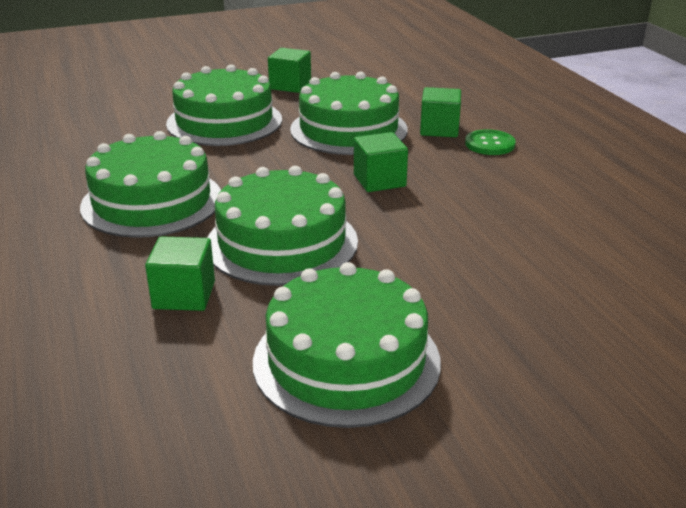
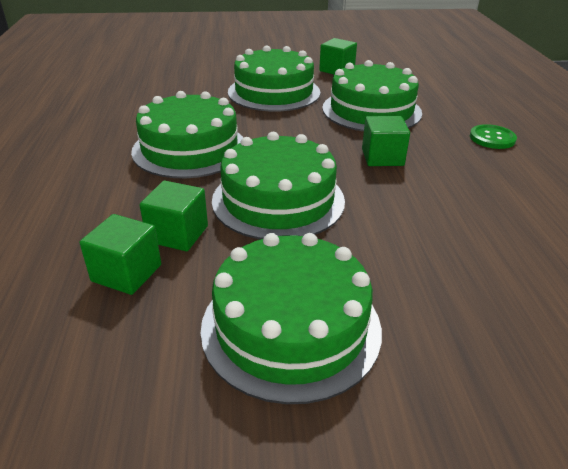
camera: 15 degrees right, 5 degrees up
green cube [420,87,461,137] -> green cube moved to [79,214,161,295]

